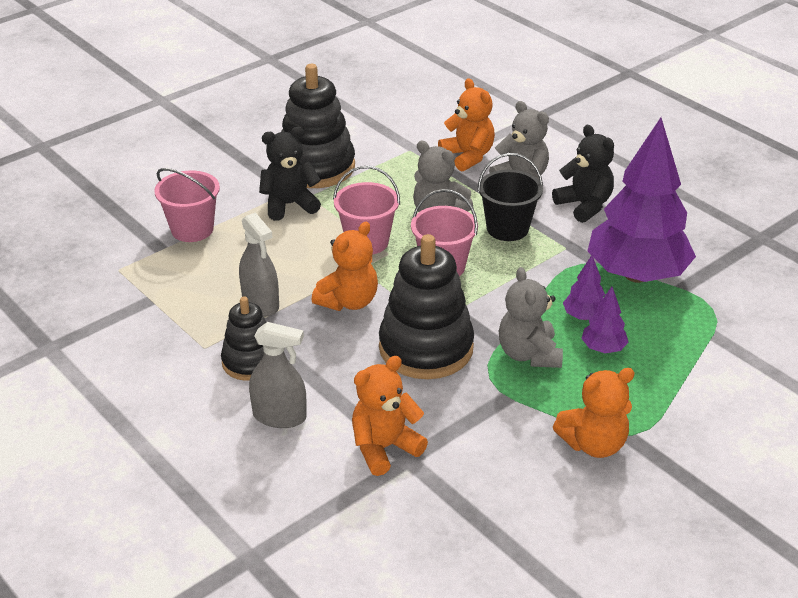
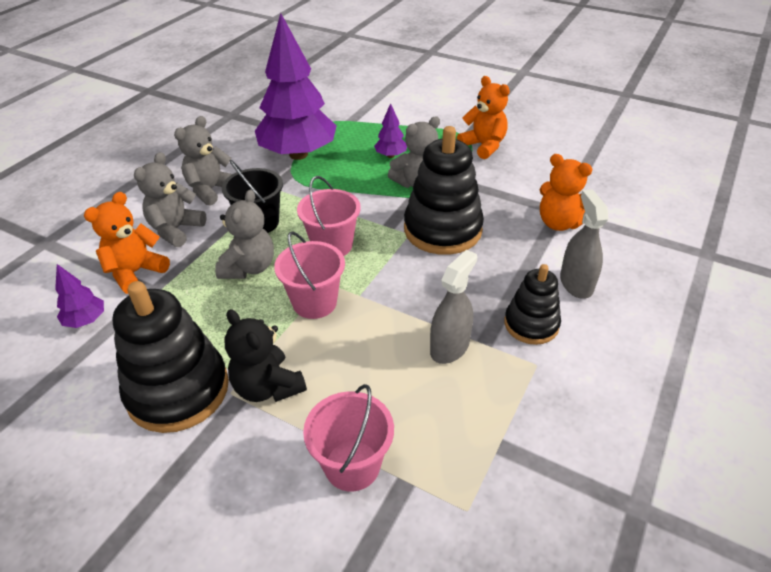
camera: 110 degrees left, 5 degrees up
orange teddy bear [311,222,378,311] -> none
black teddy bear [552,125,614,223] -> grey teddy bear [174,116,232,206]
purple tree [563,255,605,320] -> purple tree moved to [55,264,104,328]

